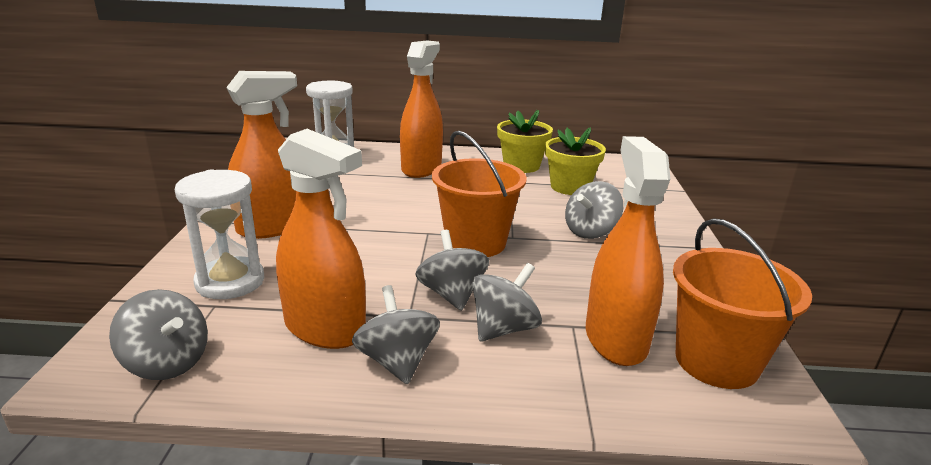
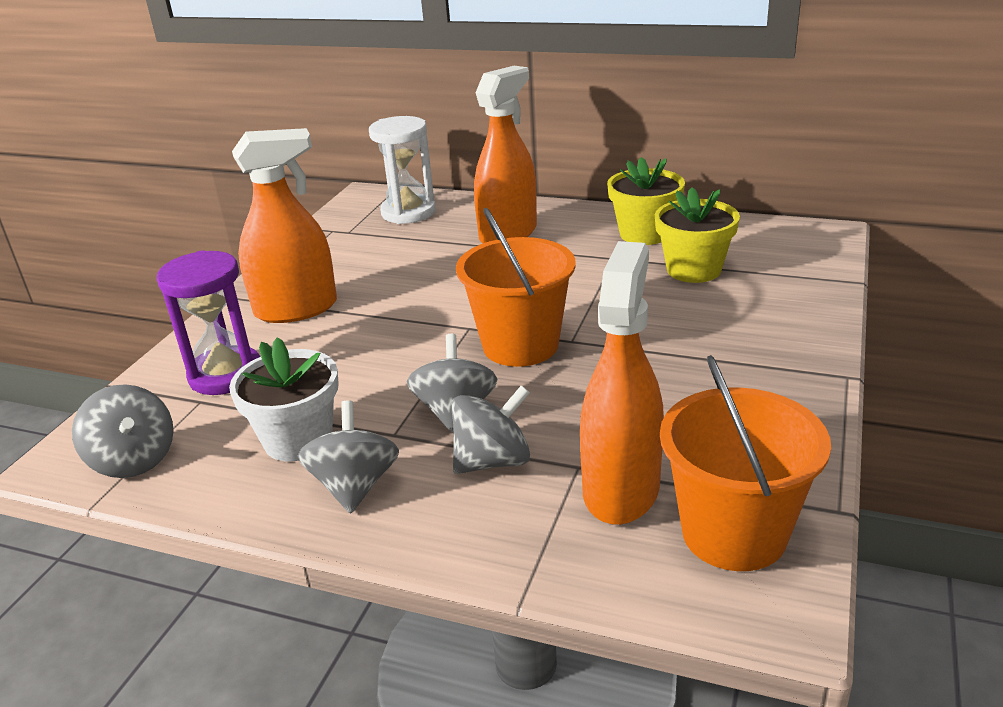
camera: 20 degrees right, 5 degrees up
white hourglass [175,169,264,299] -> purple hourglass [157,250,261,395]
orange spray bottle [276,129,366,349] -> white flower pot [229,337,339,462]
grey spinning top [565,181,623,239] -> none

